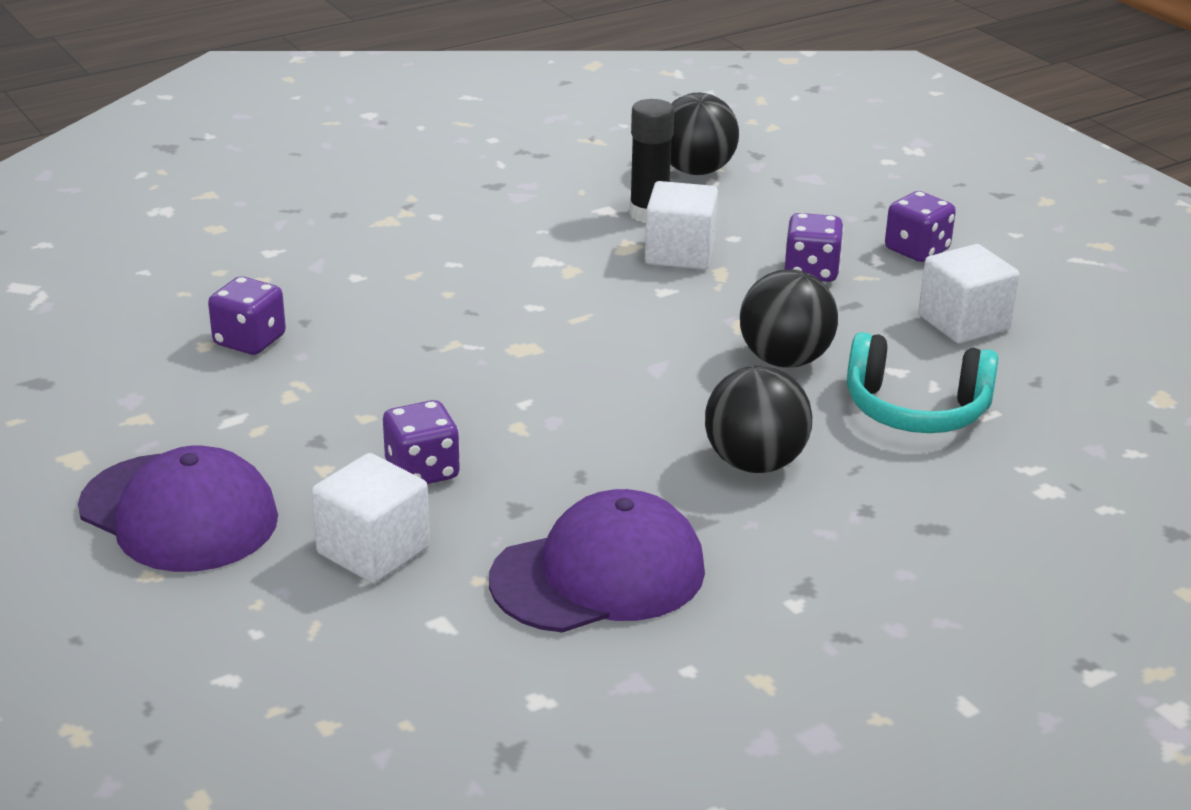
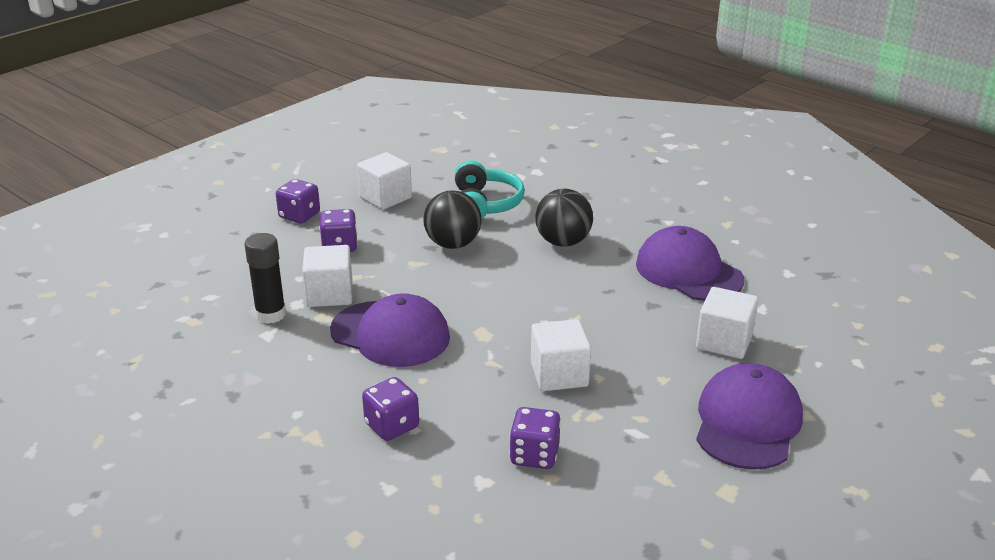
camera: 105 degrees left, 0 degrees up
purple dice [383,400,460,484] -> purple dice moved to [362,377,419,441]
black ball [670,93,739,175] -> none
none -> purple cap [330,293,450,367]
none -> white cube [531,319,591,391]

